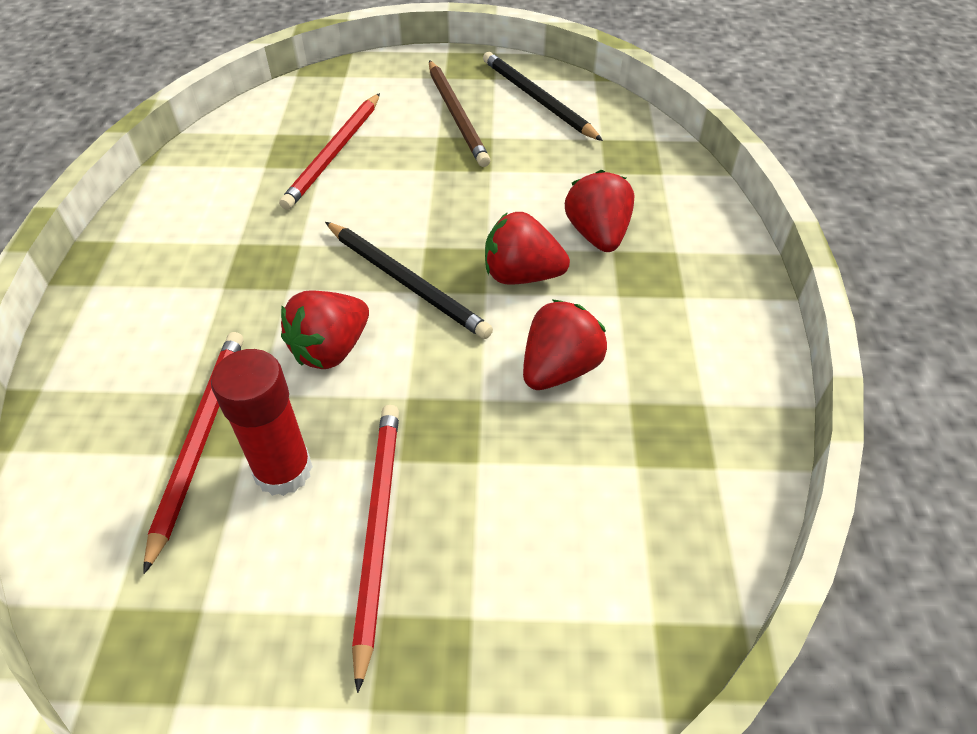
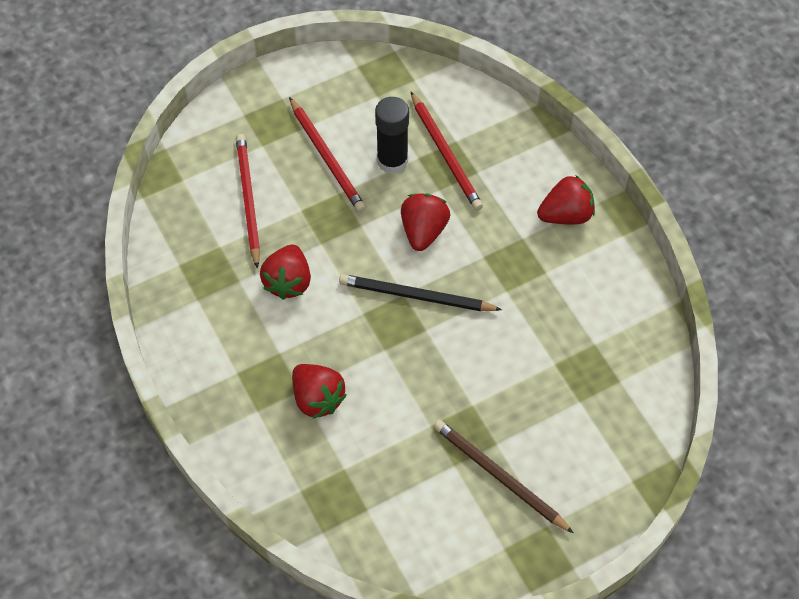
camera: 150 degrees right, 10 degrees up
red glue stick [211,349,313,496] -> black glue stick [375,97,409,174]
red pencil [279,93,380,210] -> red pencil moved to [236,134,260,269]
black pencil [483,52,603,141] -> none
red strawberry [485,212,570,285] -> red strawberry moved to [537,175,595,224]

